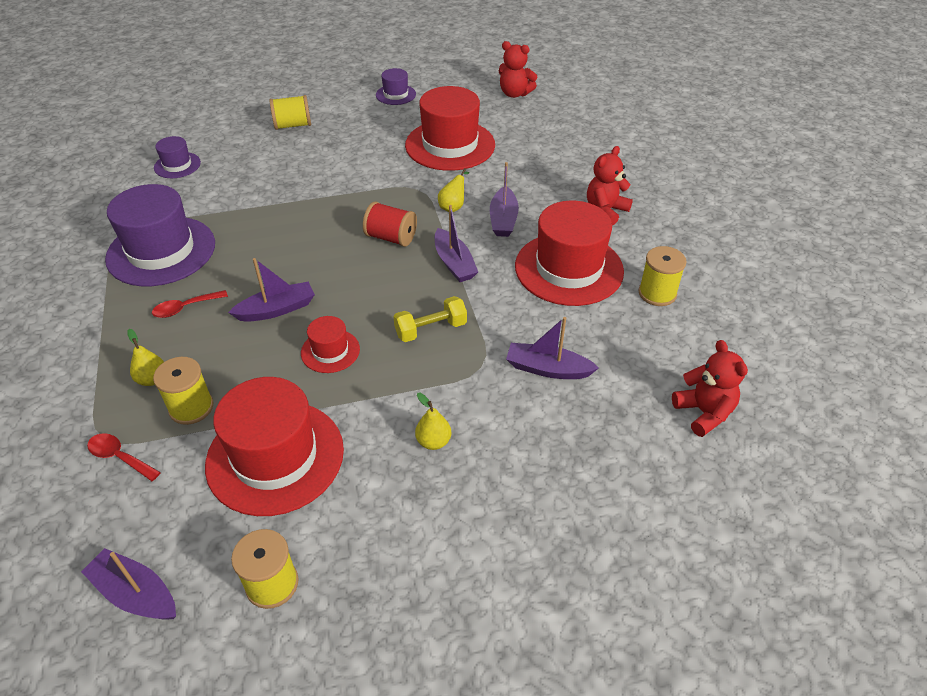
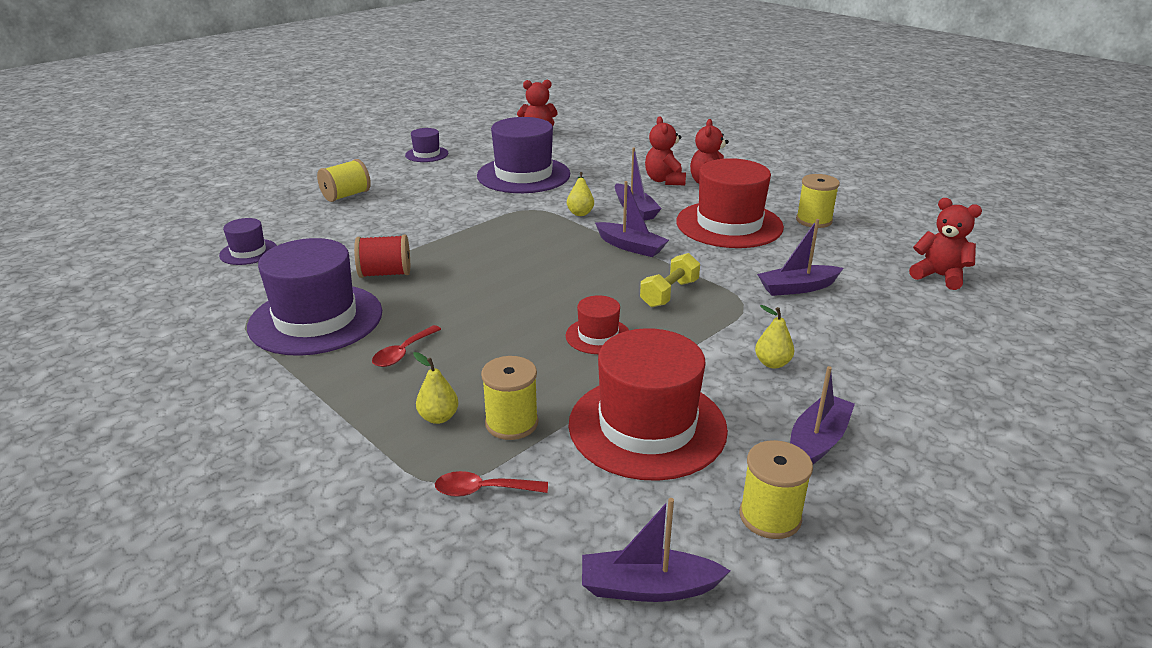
camera: 30 degrees left, 15 degrees down
purple boat [228,258,315,322] -> purple boat moved to [790,366,855,464]
red spool [363,202,417,247] -> red spool moved to [354,235,410,278]
red hat [405,86,495,171] -> purple hat [477,117,570,193]
none -> red teddy bear [645,116,686,185]

